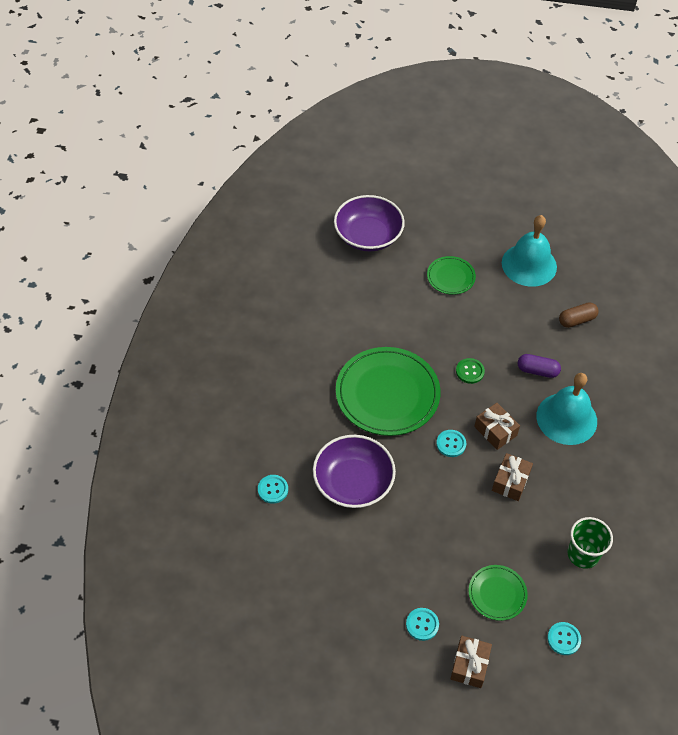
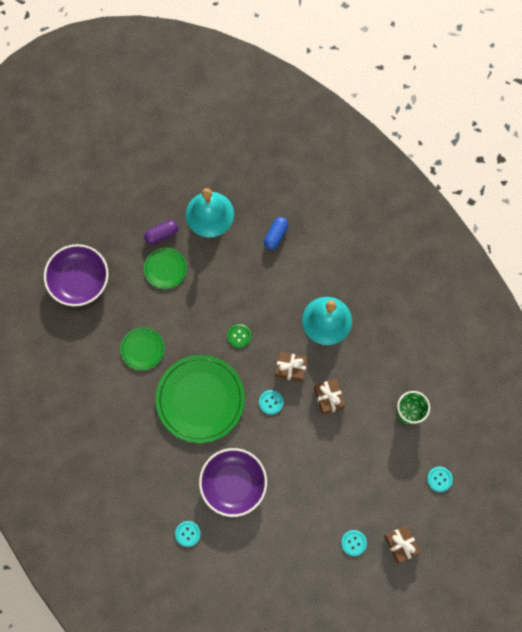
camera: 40 degrees left, 20 degrees up
green plate [469,565,528,621] -> green plate moved to [120,327,165,370]
purple capsule [518,354,561,378] -> purple capsule moved to [144,220,178,244]
brown capsule [559,302,599,328] -> blue capsule [264,217,288,250]

